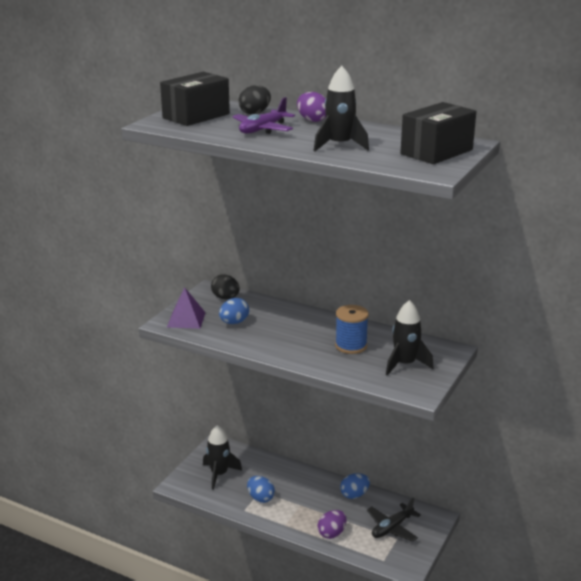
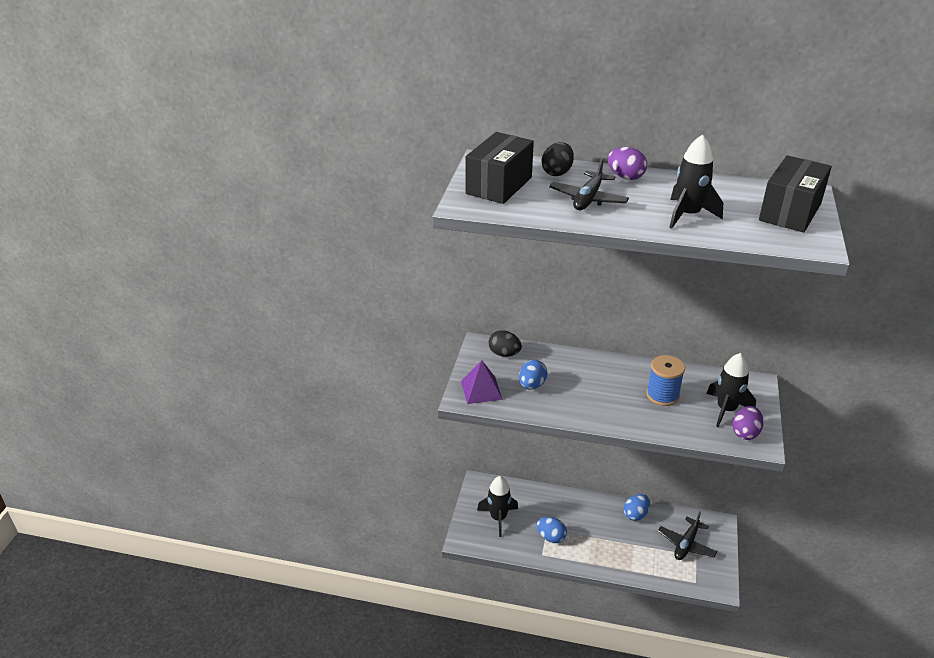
camera: 15 degrees left, 10 degrees up
purple plane [232,97,295,134] -> black plane [549,158,629,210]
purple egg [318,510,346,539] -> purple egg moved to [732,406,764,440]

